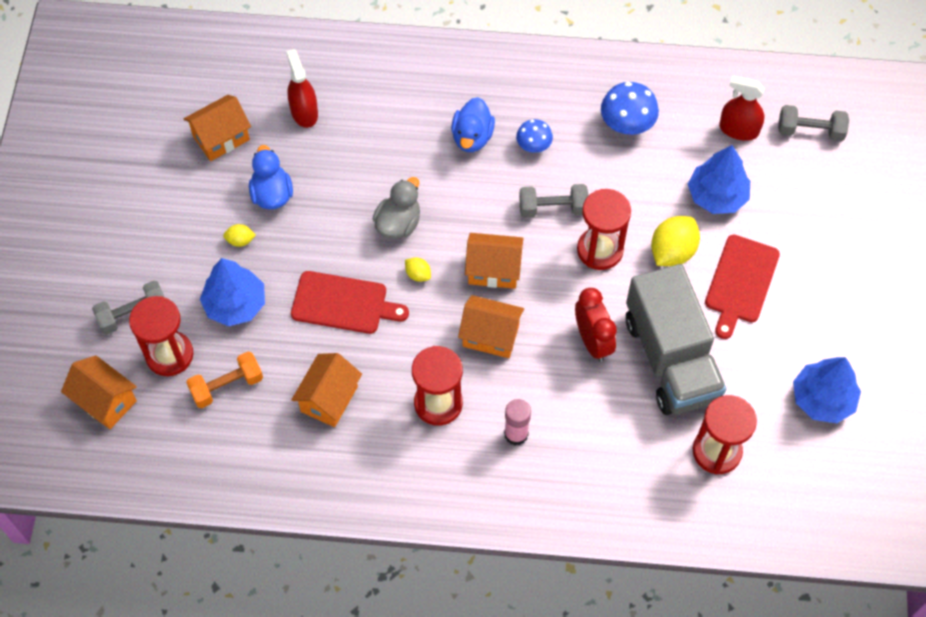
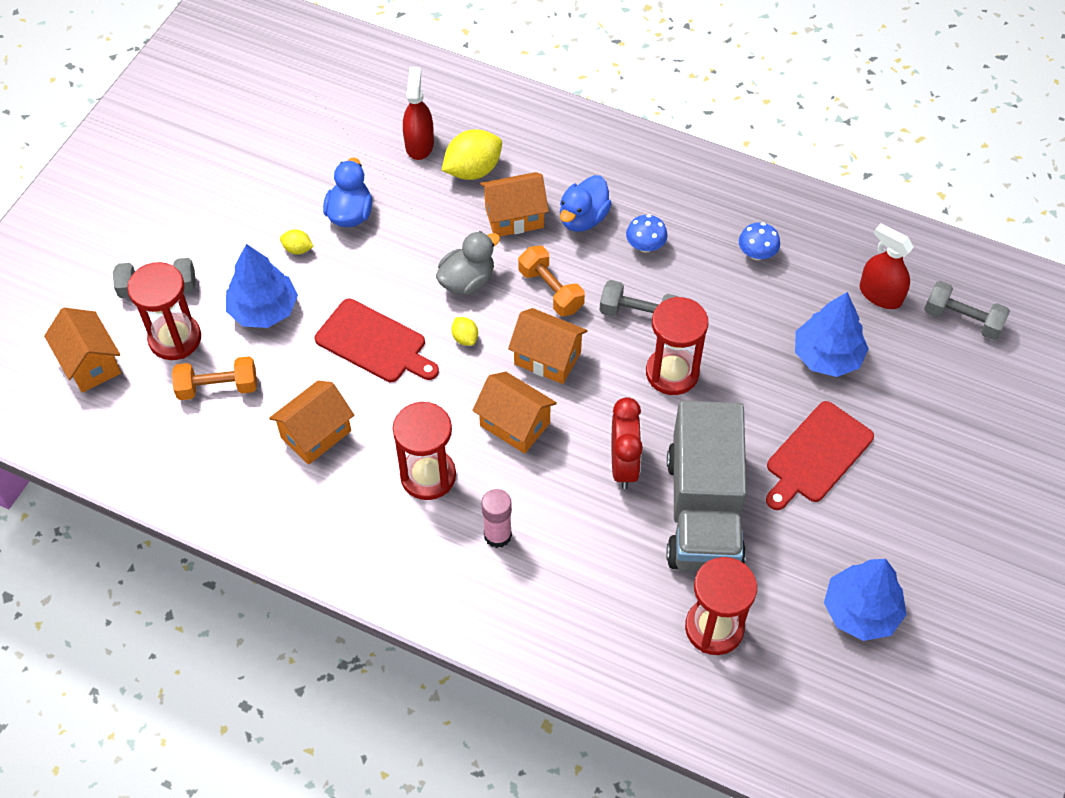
camera: 20 degrees right, 5 degrees down
orange house [184,95,251,161] -> orange house moved to [480,172,549,236]
blue mushroom [601,82,659,135] -> blue mushroom [739,222,780,260], size x0.63
yellow lemon [651,216,700,266] -> yellow lemon moved to [442,129,502,180]
none -> orange dumbbell [518,246,585,316]

